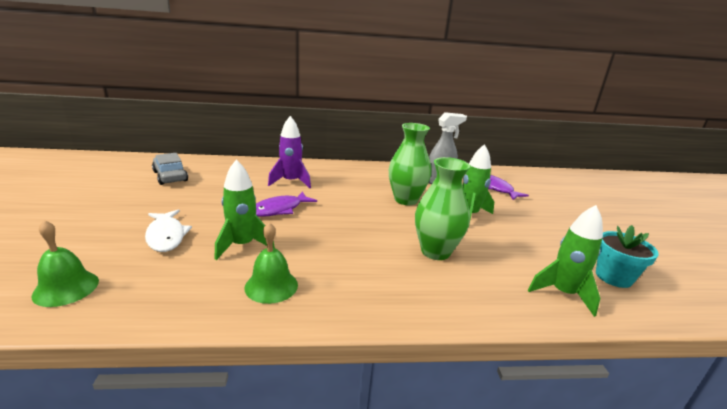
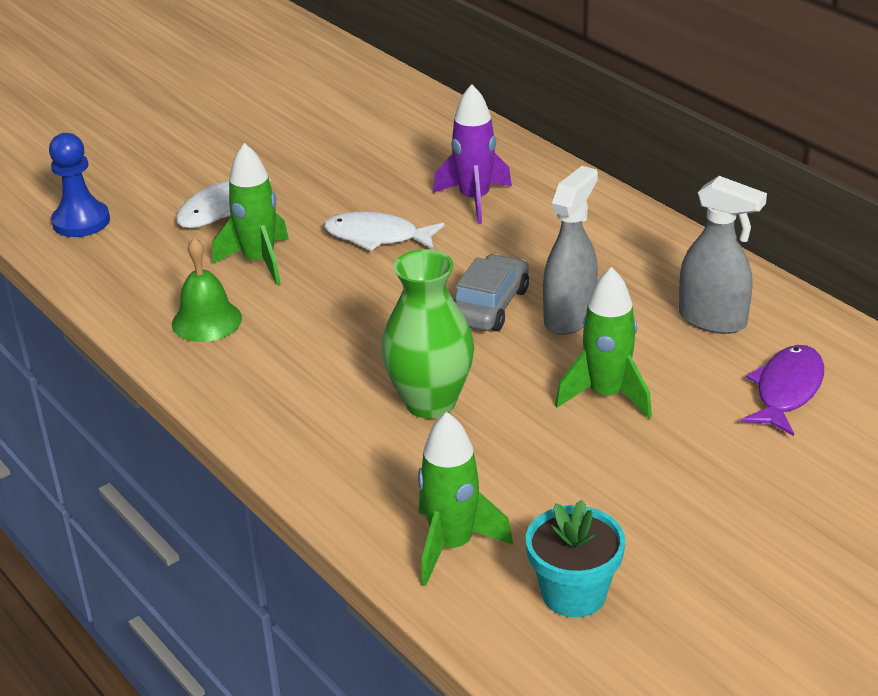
camera: 60 degrees right, 10 degrees up
green bell [31,220,99,307] -> blue pawn [49,133,110,237]
grey car [152,153,188,185] -> grey car moved to [454,254,529,331]
purple fish [256,191,317,217] -> white fish [324,211,444,251]
green vase [389,123,432,205] -> grey spray bottle [543,166,598,335]

